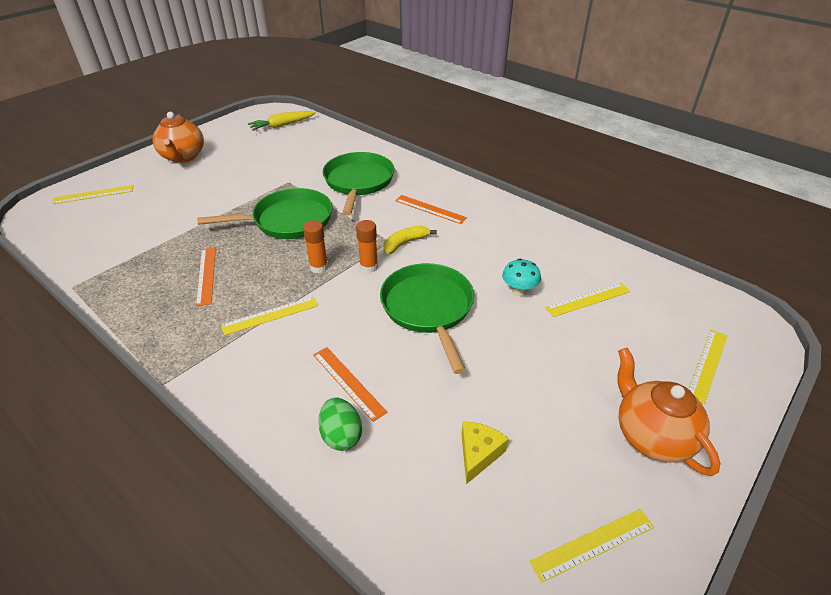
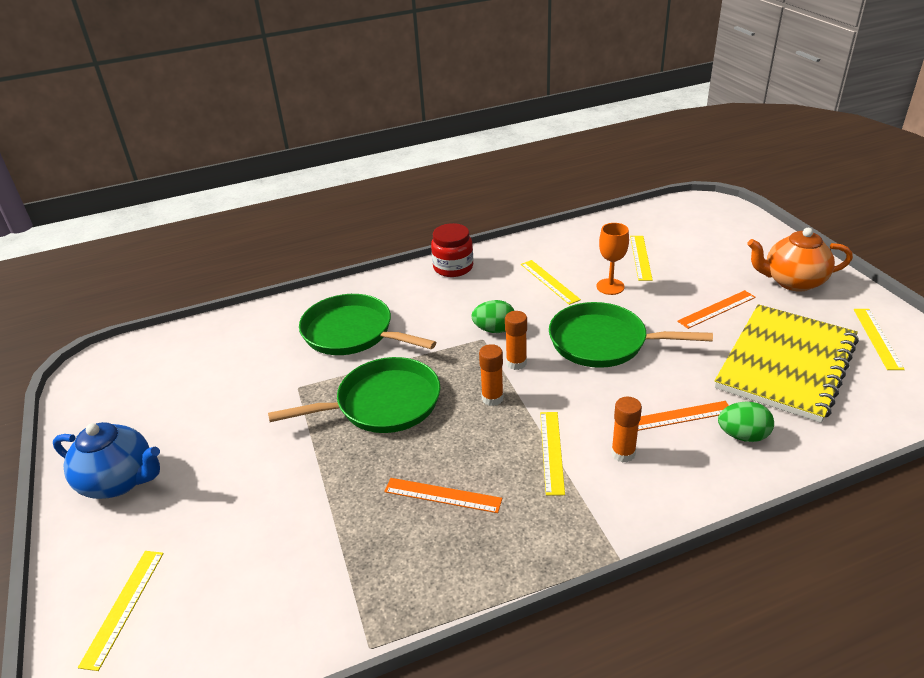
camera: 60 degrees left, 5 degrees down
orange teapot [153,112,204,163] -> blue teapot [53,422,160,499]
green pan [197,188,333,239] -> green pan turned 60 degrees clockwise [268,357,440,433]
yellow carrot [248,111,316,131] -> none
yellow banana [383,226,437,254] -> green egg [471,300,514,333]
orange ruler [395,195,467,224] -> orange ruler moved to [677,290,756,329]
yellow cheese [461,422,509,484] -> yellow notebook [714,304,859,423]
turquoise mushroom [502,259,541,296] -> orange goblet [597,223,629,295]
yellow ruler [689,330,727,404] -> yellow ruler moved to [521,260,581,305]
none -> red jar [431,223,473,277]
none -> orange glue stick [611,396,642,463]

